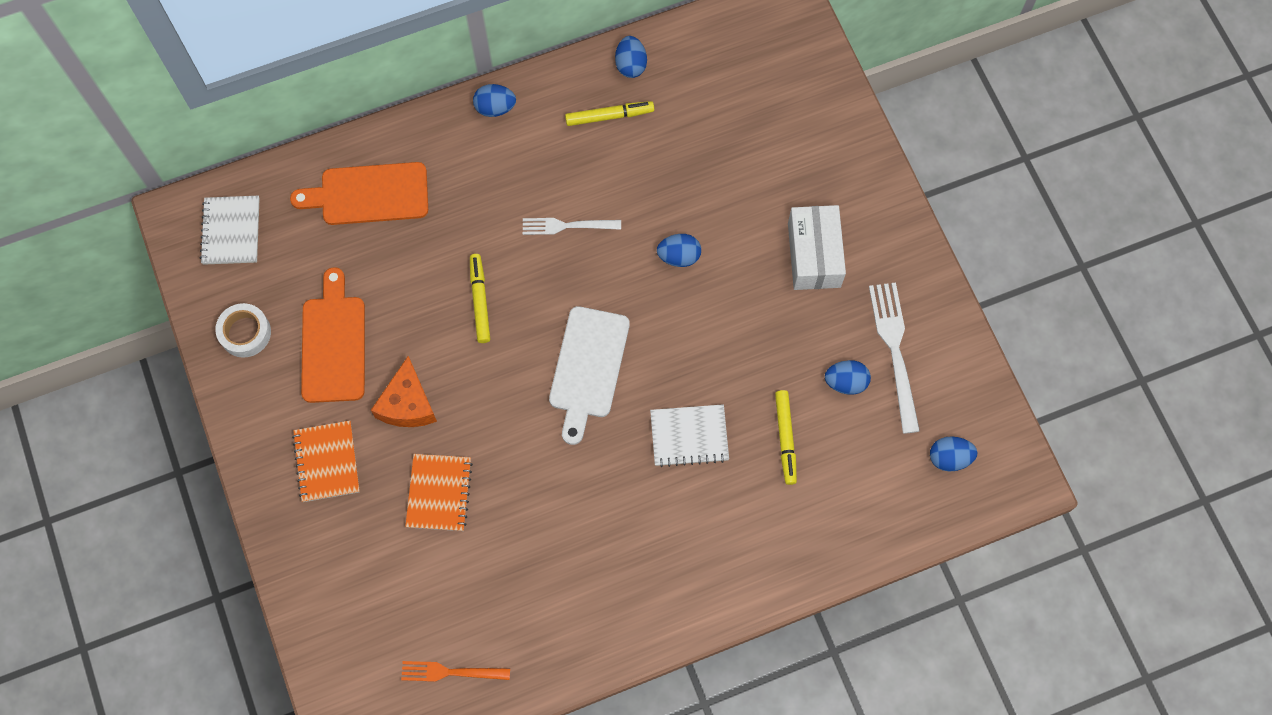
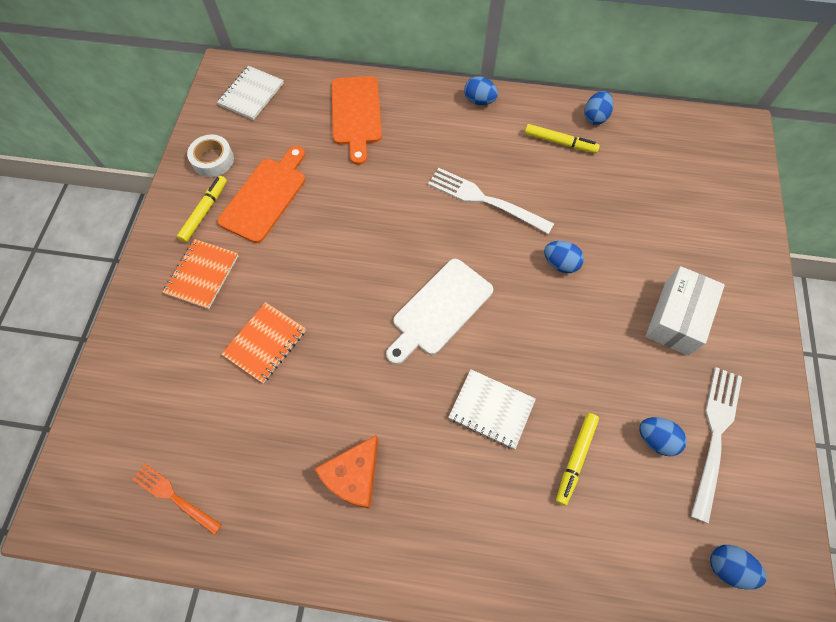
camera: 30 degrees right, 5 degrees down
orange cutting board [290,162,428,225] -> orange cutting board turned 120 degrees counterclockwise [331,76,382,165]
orange cheese [371,356,437,427] -> orange cheese moved to [315,435,378,509]
yellow marker [470,254,490,343] -> yellow marker moved to [177,176,227,243]
white fork [523,218,621,235] -> white fork [428,168,554,234], size x1.55

